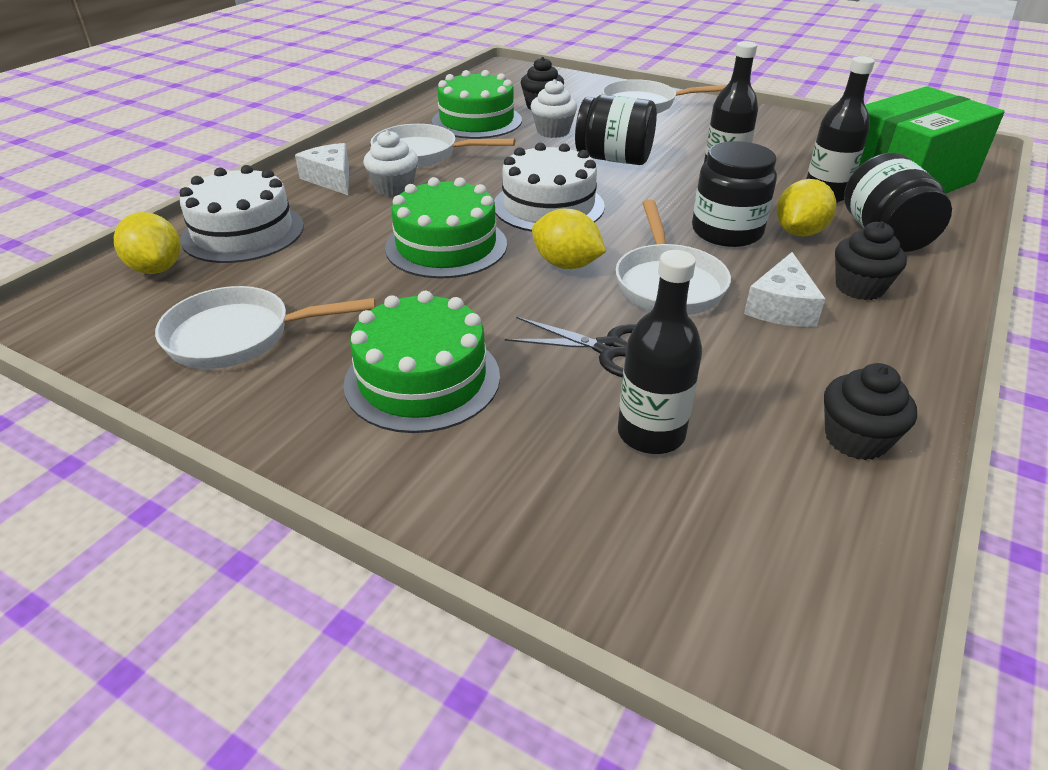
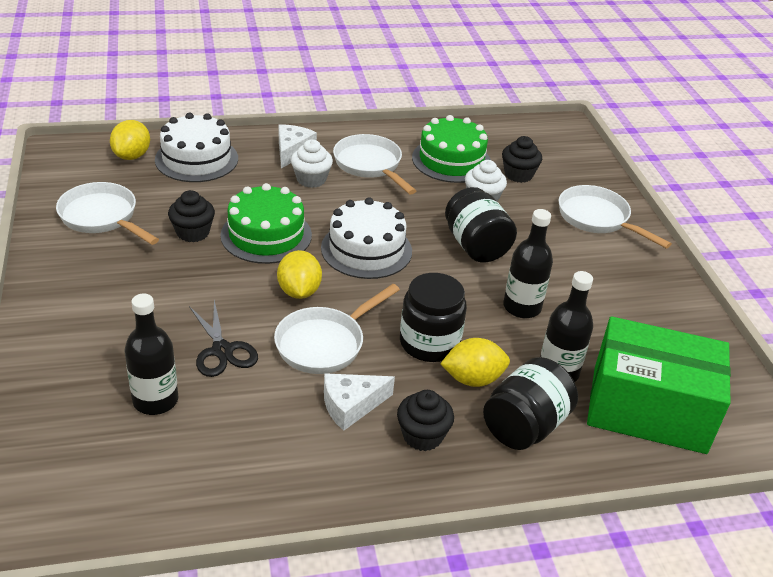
camera: 45 degrees right, 0 degrees up
green cake [343,291,500,433] -> none
black cupcake [824,363,917,460] -> black cupcake moved to [168,190,215,242]

